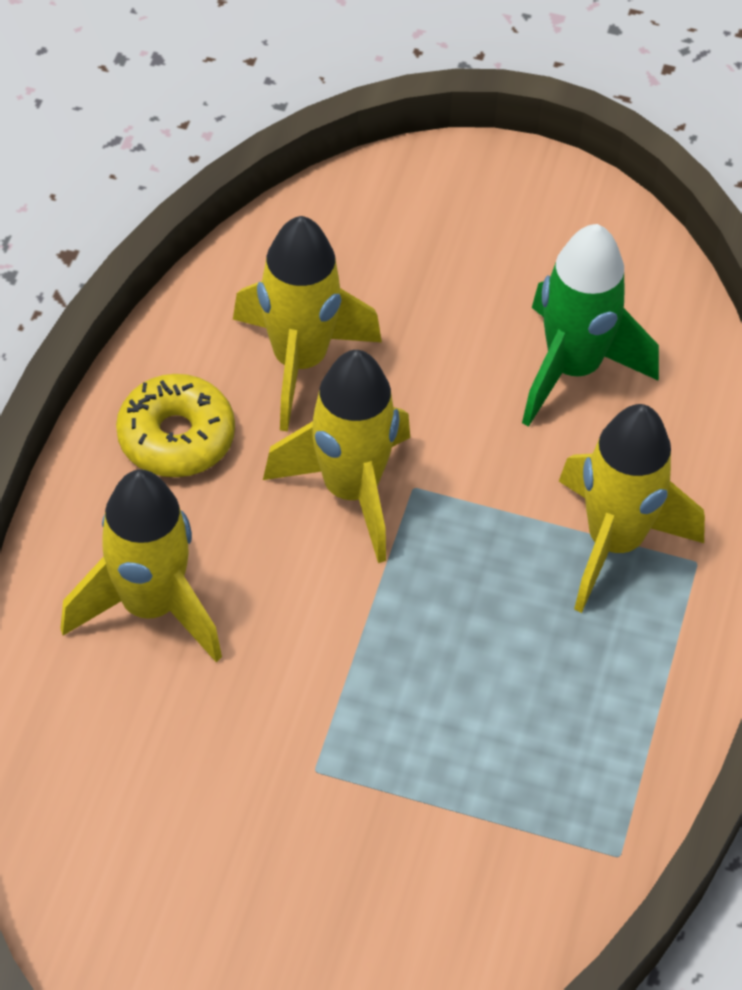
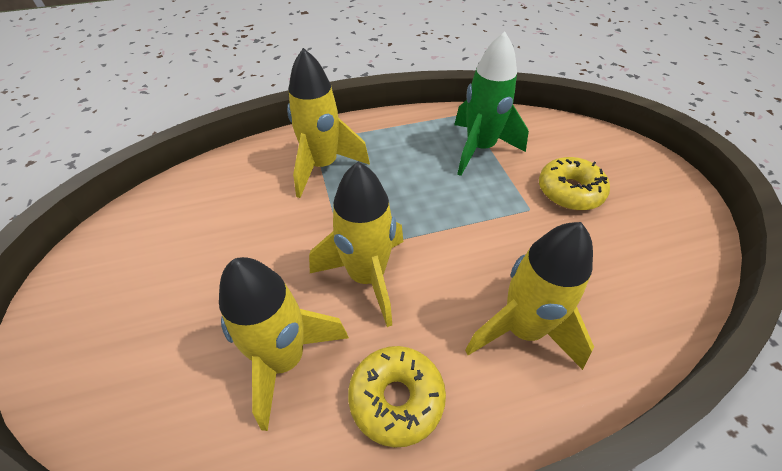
camera: 120 degrees left, 5 degrees down
green rocket [522,224,659,427] -> green rocket moved to [454,32,529,176]
none -> yellow donut [539,157,610,210]

